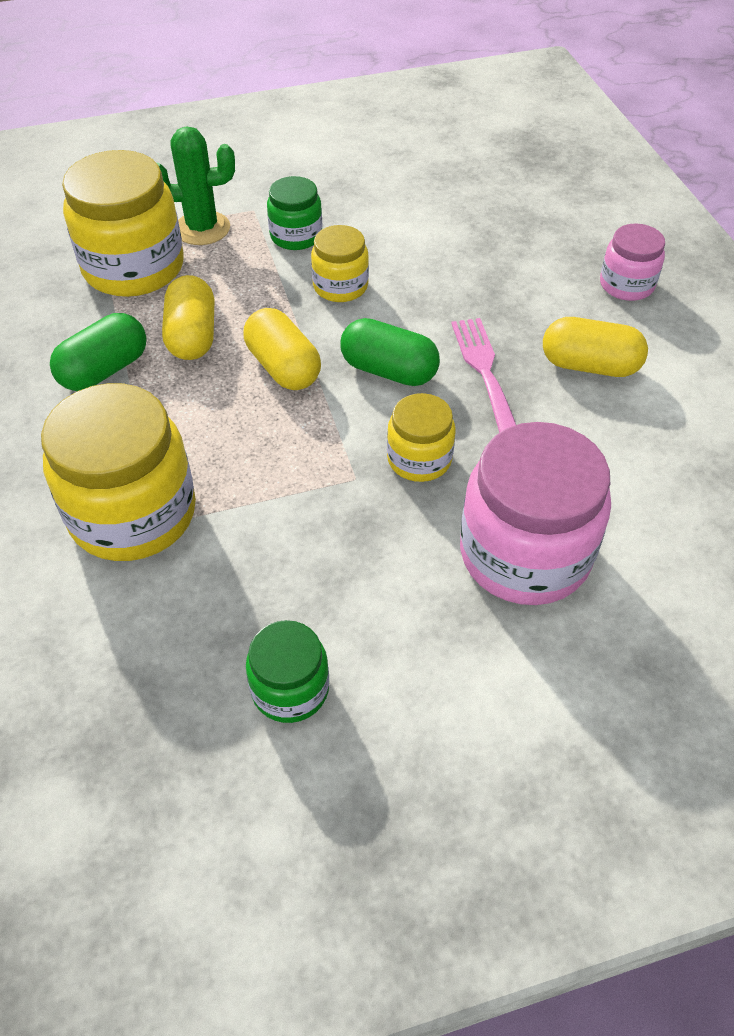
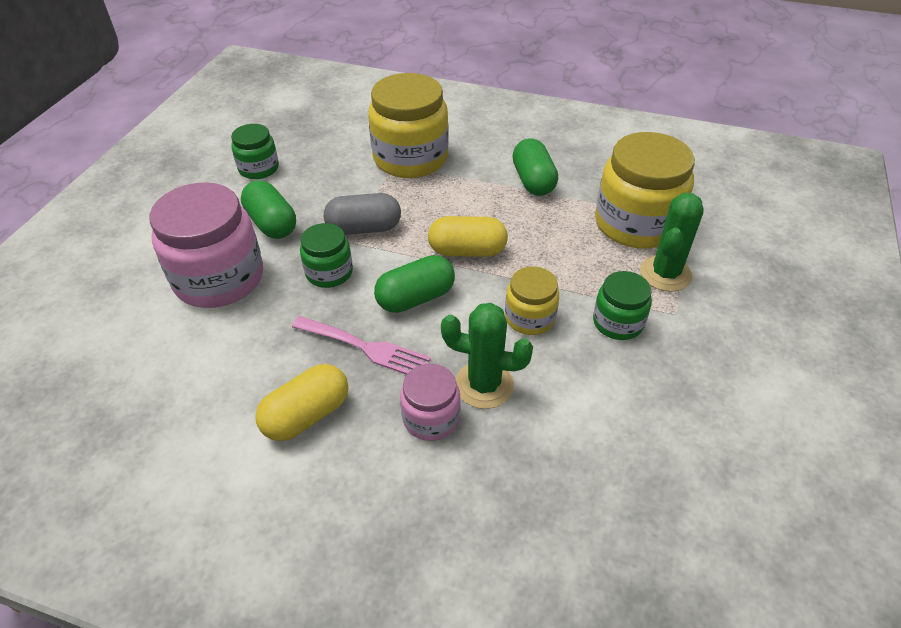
camera: 125 degrees right, 5 degrees down
yellow capsule [162,275,215,360] -> none
yellow jar [387,393,455,482] -> green jar [300,223,353,288]
pink jar [600,223,665,301] -> pink jar moved to [400,364,461,441]
none -> green capsule [241,180,296,239]
none -> grey capsule [324,193,401,235]
none -> green cactus [441,303,533,409]

